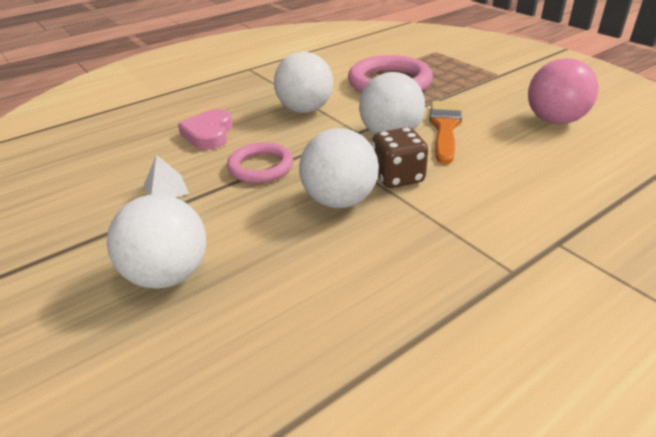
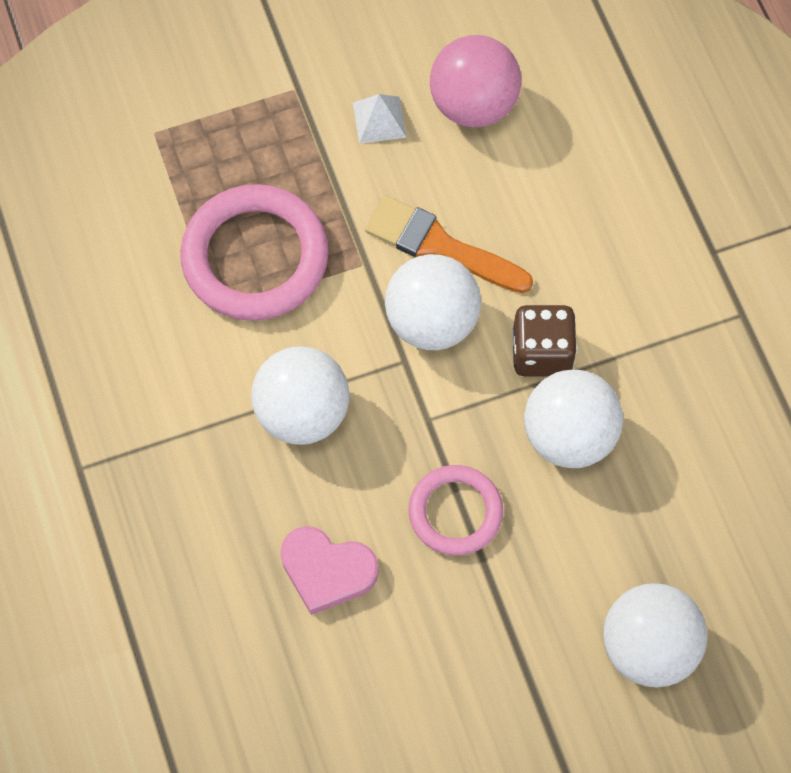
camera: 75 degrees left, 30 degrees up
white pyramid [144,155,189,197] -> white pyramid moved to [353,94,406,144]

